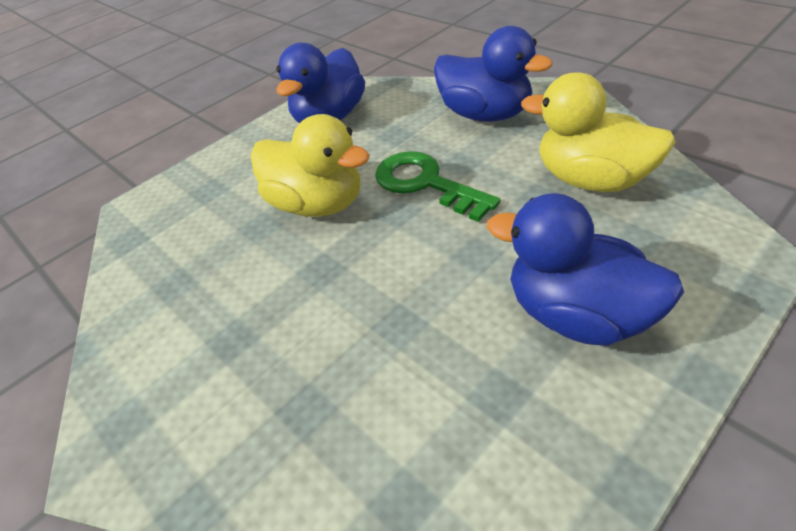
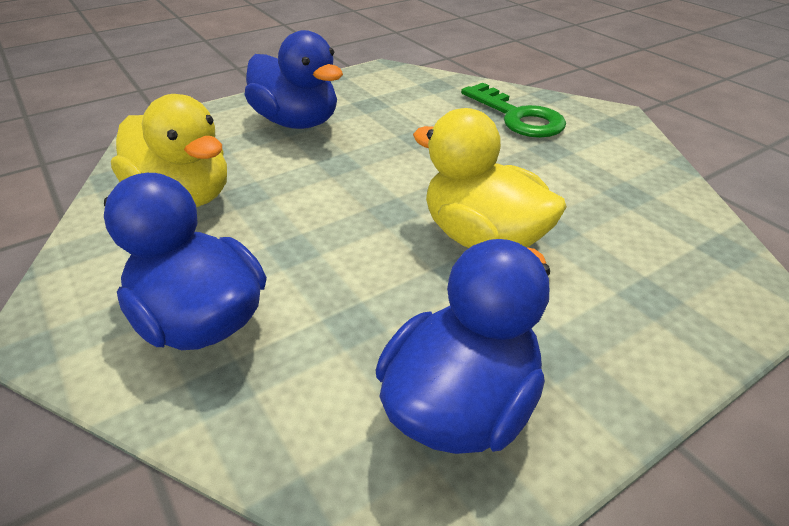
camera: 175 degrees left, 5 degrees down
green key [375,151,500,222] -> green key moved to [461,83,566,138]

